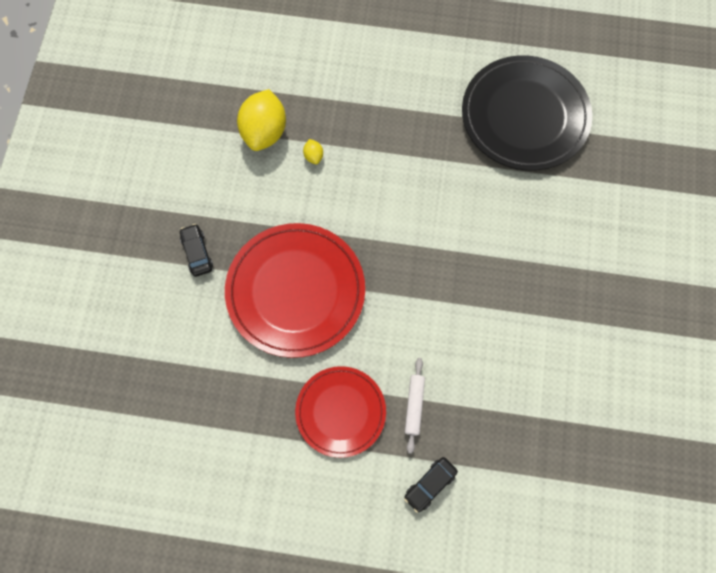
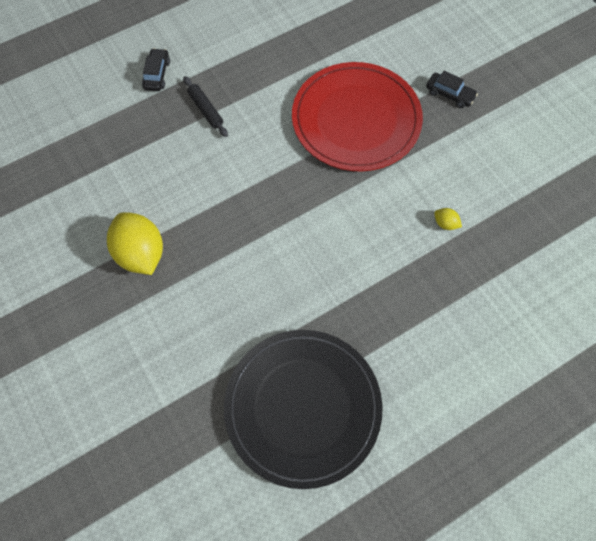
camera: 140 degrees right, 5 degrees down
yellow lemon [237,89,286,151] -> yellow lemon moved to [107,212,163,275]
red plate [295,366,386,458] -> none
white rolling pin [405,358,425,454] -> black rolling pin [183,76,228,137]

